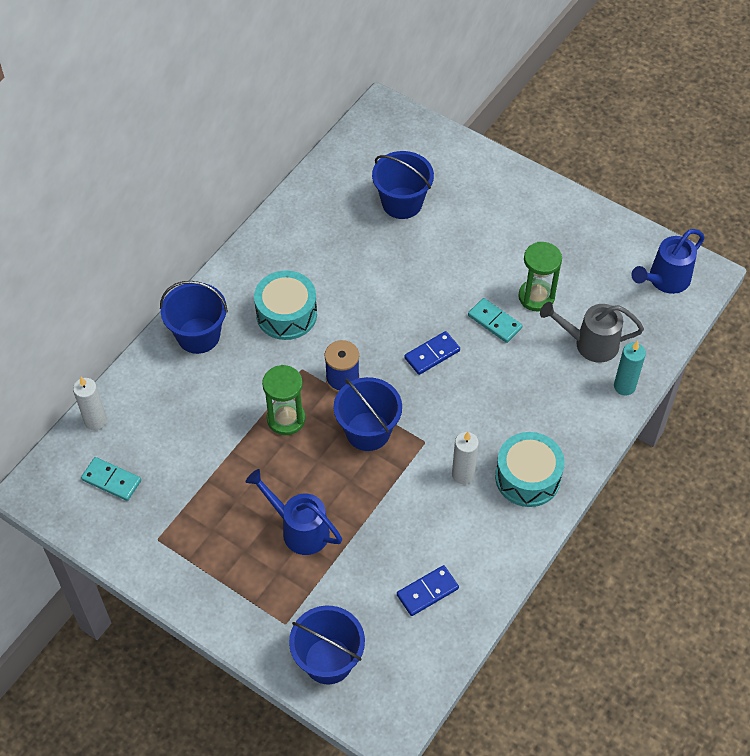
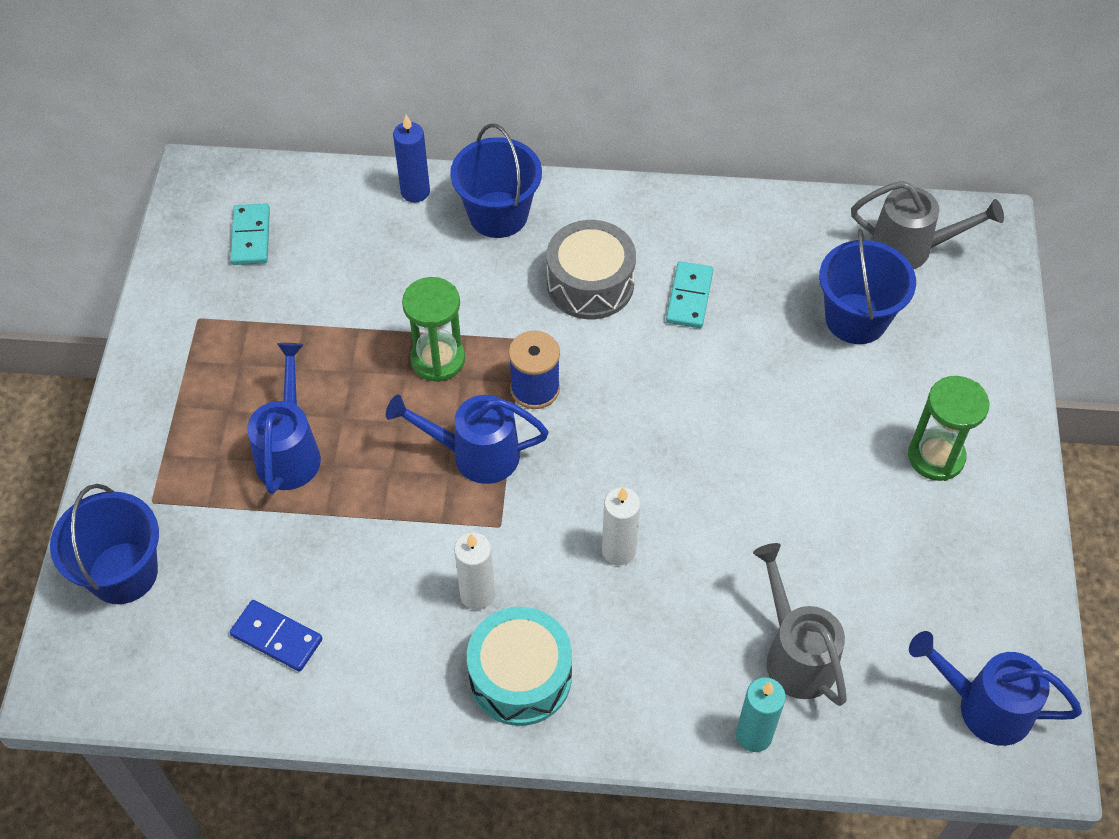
camera: 60 degrees right, 0 degrees up
white candle [73,377,107,431] -> white candle moved to [602,487,640,565]
turquoise drum [254,270,317,340] -> grey drum [547,220,636,319]
blue bucket [334,377,402,451] -> blue watering can [386,395,549,484]
blue domino [404,331,460,375] -> none
turquoise domino [468,298,523,343] -> turquoise domino moved to [666,261,713,328]
green hourglass [518,242,562,311] -> green hourglass moved to [908,376,989,481]
none -> blue candle [393,115,430,202]
none -> grey watering can [851,181,1004,269]

